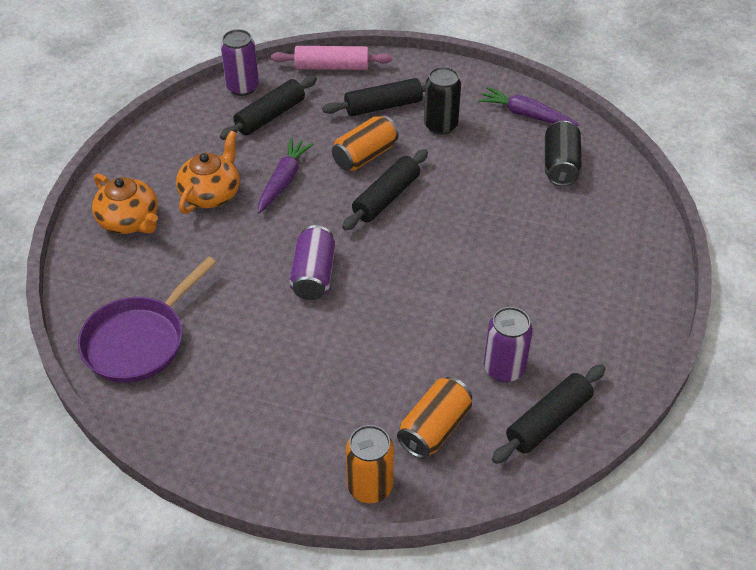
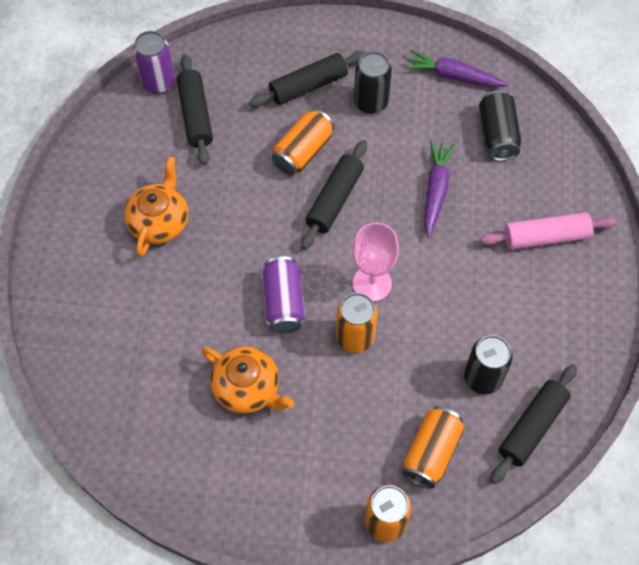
camera: 10 degrees left, 15 degrees up
purple pan [78,257,217,383] -> none
orange teapot [92,174,158,234] -> orange teapot moved to [201,346,294,413]
black rolling pin [220,76,317,140] -> black rolling pin turned 45 degrees counterclockwise [177,54,213,165]
purple carrot [258,138,314,213] -> purple carrot moved to [424,140,455,237]
pink rolling pin [271,46,392,70] -> pink rolling pin moved to [479,212,617,250]
purple can [484,307,533,382] -> black can [464,335,513,394]
none -> orange can [336,293,378,353]
none -> pink goblet [353,222,399,302]

